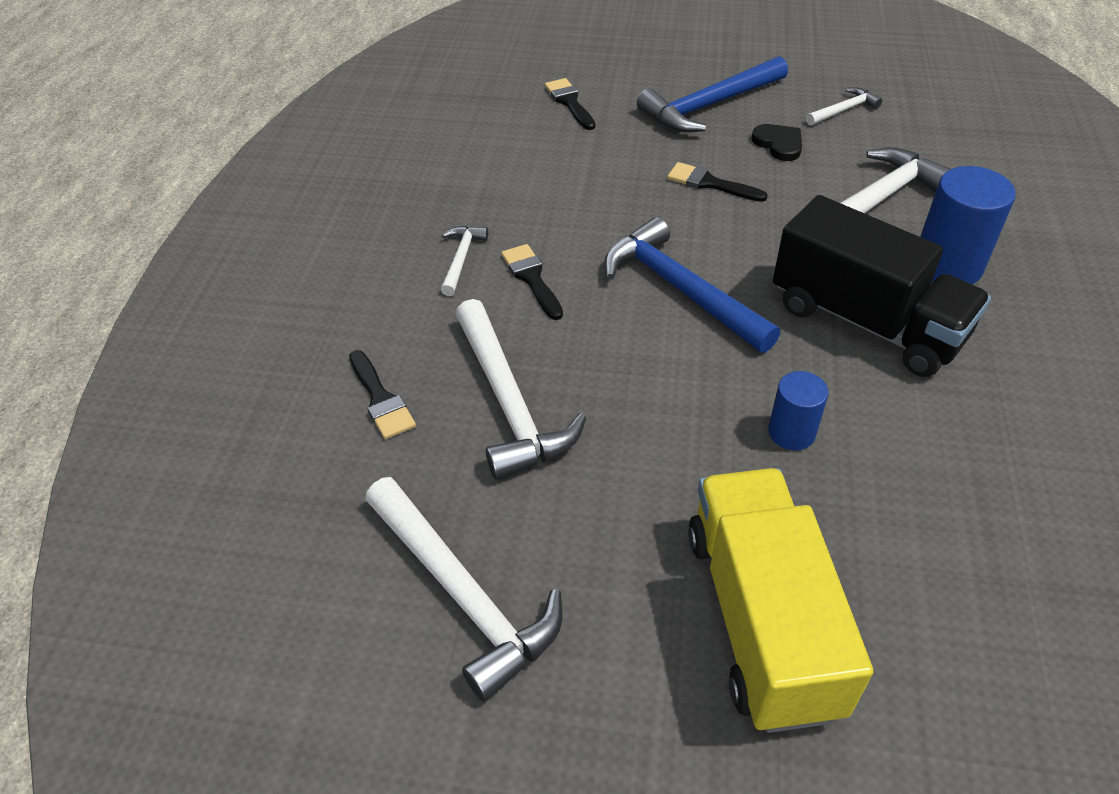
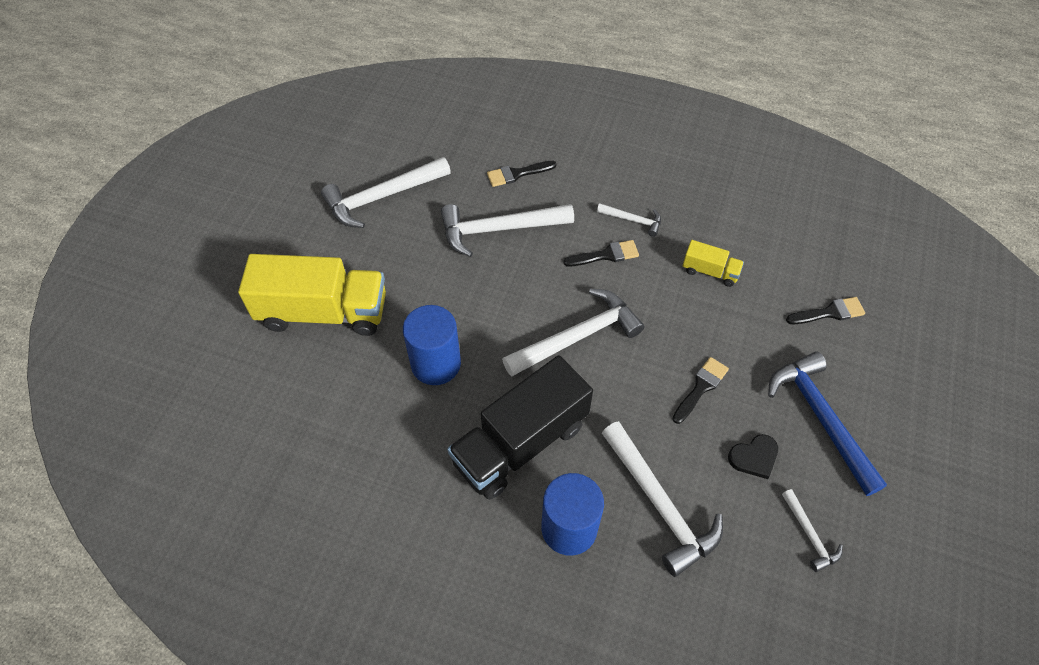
camera: 100 degrees right, 10 degrees up
blue hammer [604,217,780,353] -> white hammer [502,289,645,377]
blue cylinder [768,371,828,450] -> blue cylinder [403,305,461,385], size x1.69
none -> yellow truck [682,240,744,287]

